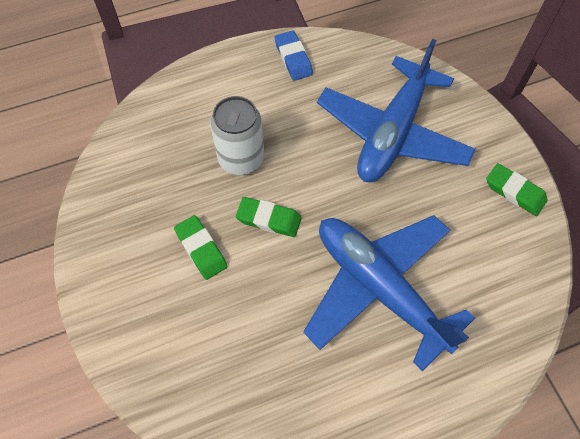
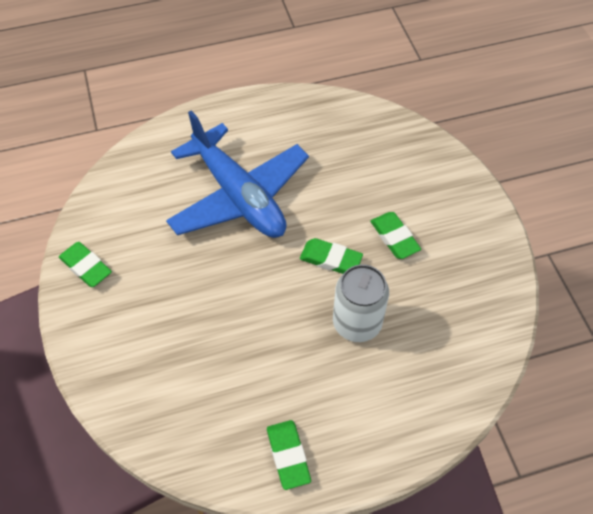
camera: 175 degrees left, 5 degrees down
blue eraser [275,30,313,81] -> green eraser [267,420,311,490]
blue plane [317,39,476,182] -> none

